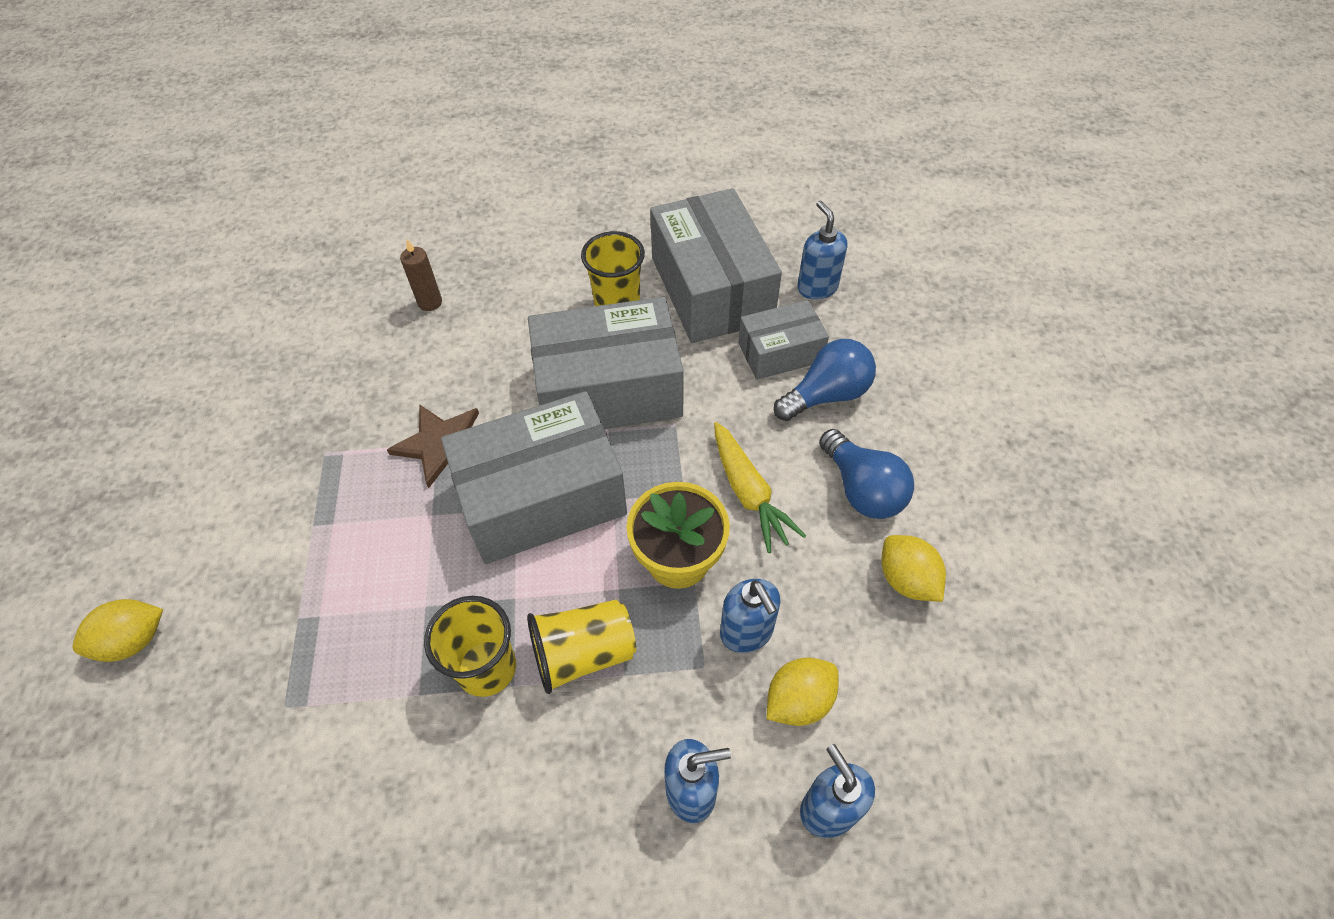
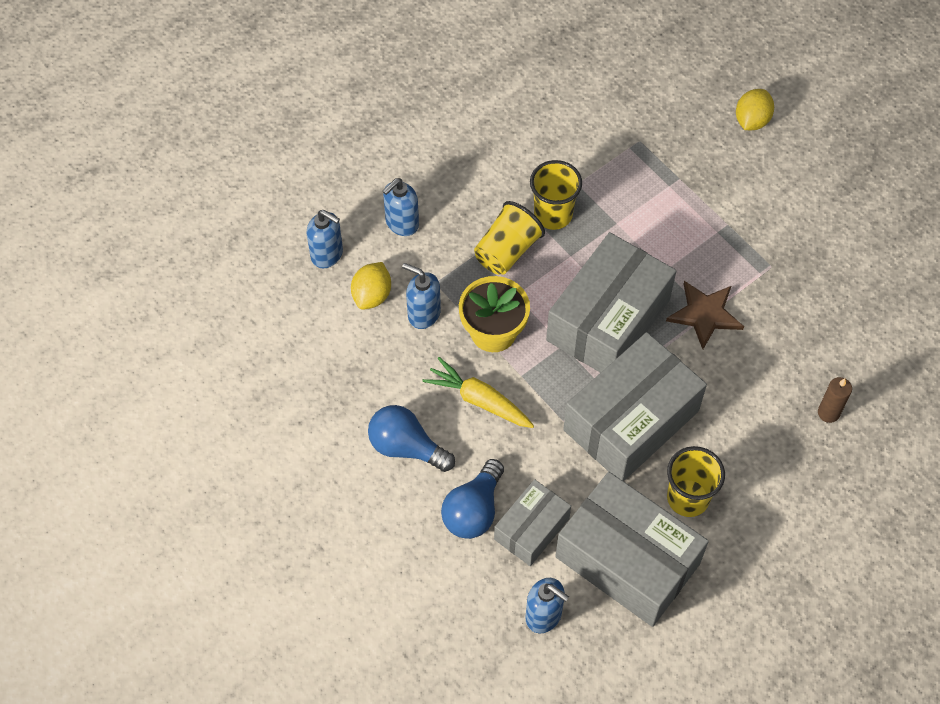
camera: 145 degrees right, 5 degrees up
yellow lemon [881,535,946,602] -> none

